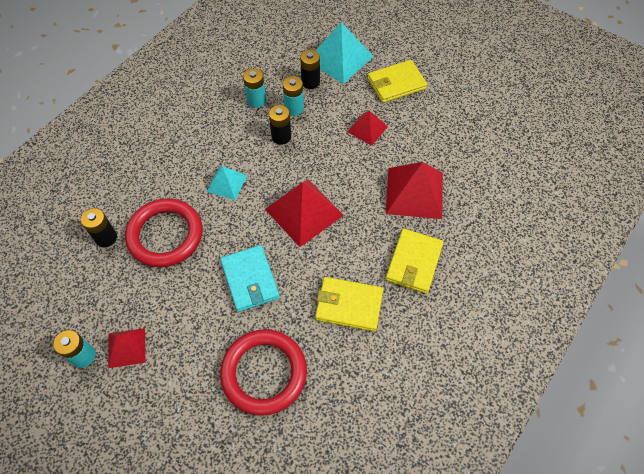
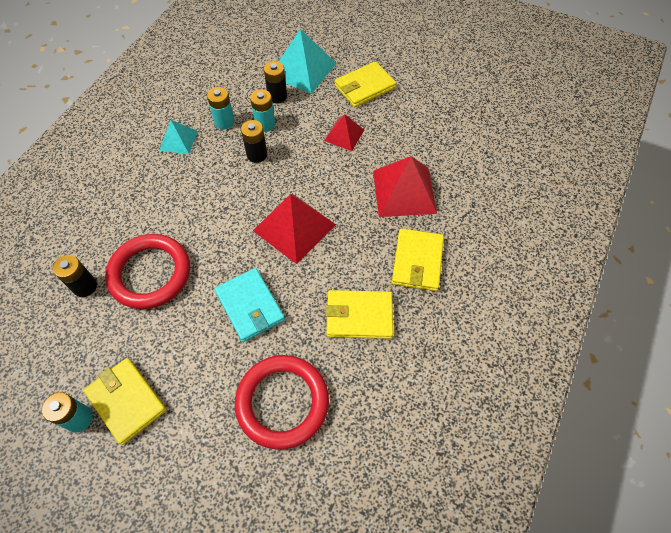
camera: 10 degrees left, 0 degrees up
red pyramid [108,328,146,368] -> yellow wallet [83,358,167,445]
turquoise pyramid [206,166,248,200] -> turquoise pyramid moved to [159,120,198,154]

